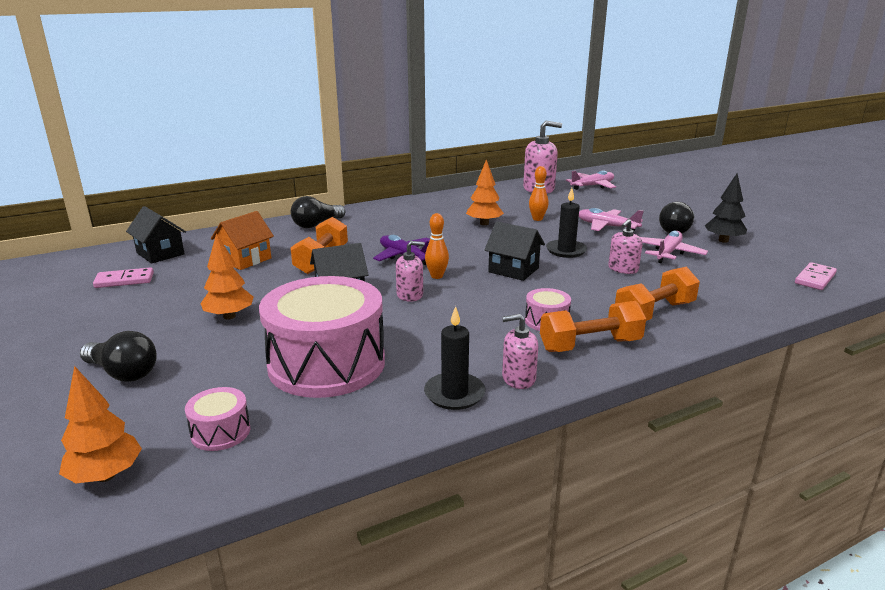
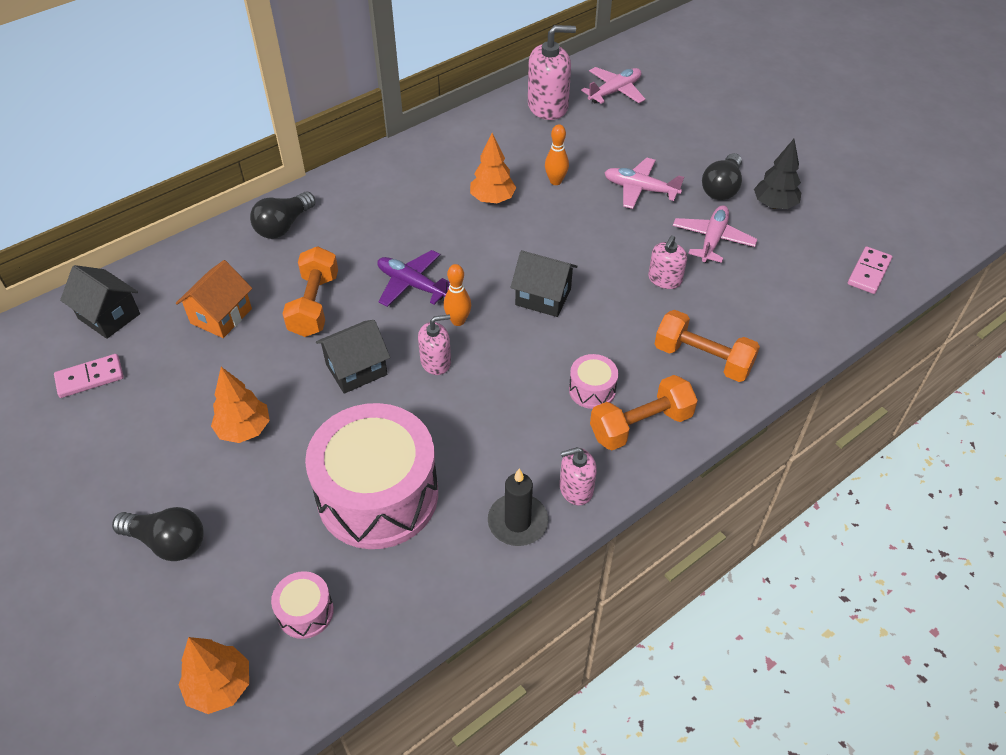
camera: 10 degrees left, 25 degrees up
black candle [546,188,587,258] -> none
orange dumbbell [615,267,700,321] -> orange dumbbell turned 75 degrees clockwise [655,310,760,382]

